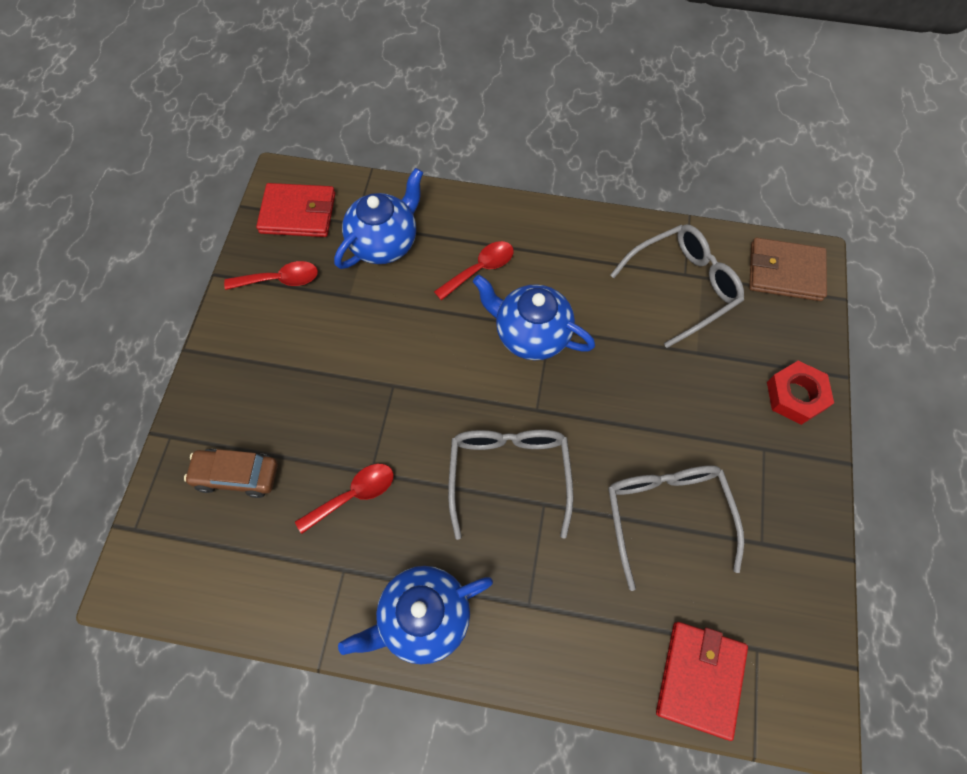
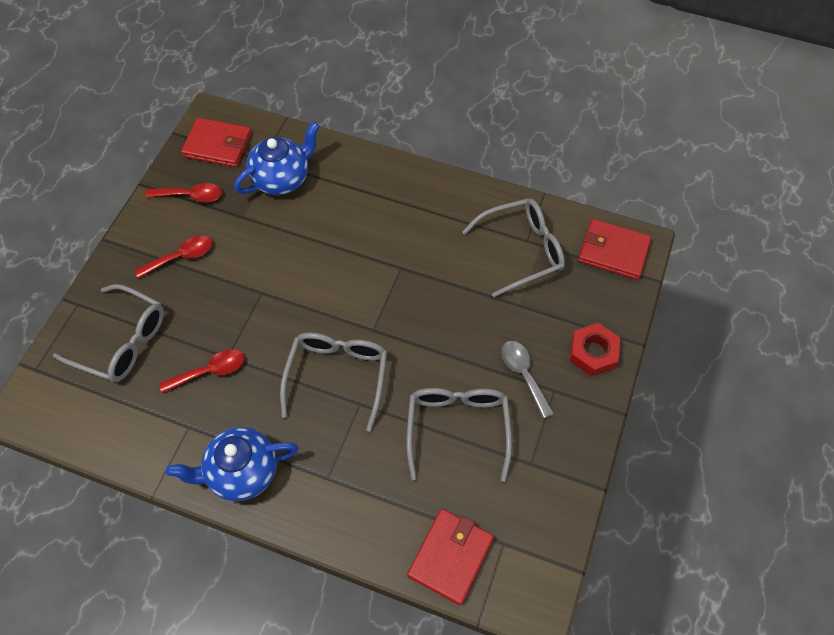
camera: 10 degrees right, 5 degrees down
brown car [184,449,278,498] -> grey glasses [53,284,164,382]
red spoon [434,241,514,301] -> red spoon moved to [134,236,212,278]
blue teapot [473,275,595,360] -> none
brown wallet [749,238,827,301] -> red wallet [578,219,651,280]
none -> grey spoon [501,341,554,419]

